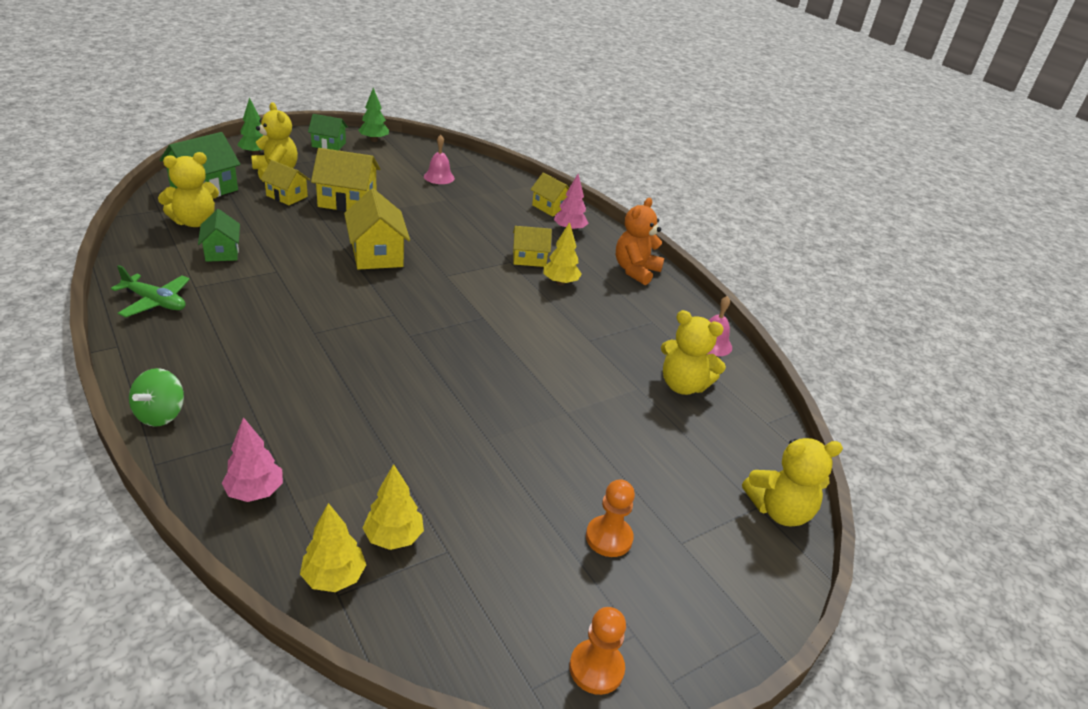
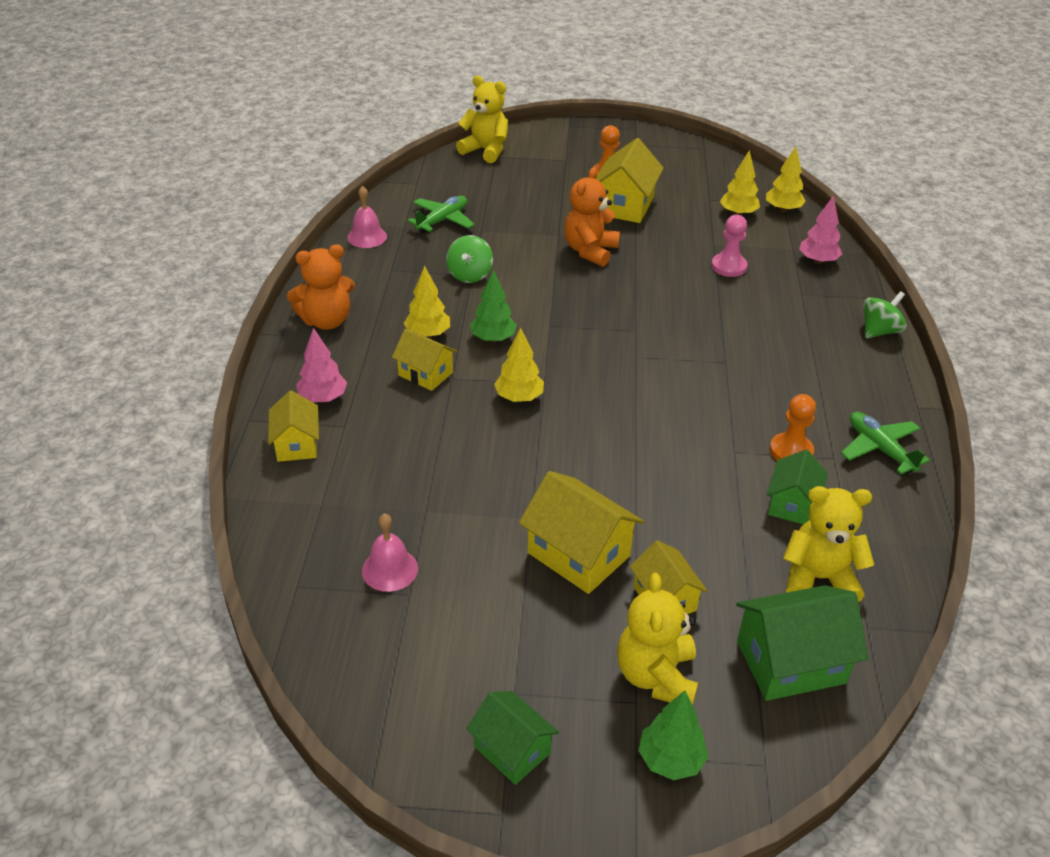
camera: 140 degrees left, 5 degrees up
yellow house [344,188,410,270] -> yellow house moved to [596,138,664,223]
green tree [358,88,389,142] -> green tree moved to [470,270,517,342]
orange pawn [569,607,626,695] -> orange pawn moved to [770,394,816,460]
yellow teddy bear [661,310,726,395] -> green plane [407,196,475,233]
none -> green spinning top [446,235,493,283]
none -> yellow tree [494,328,544,402]
none -> orange teddy bear [564,168,620,267]
none -> pink pawn [711,215,748,277]

